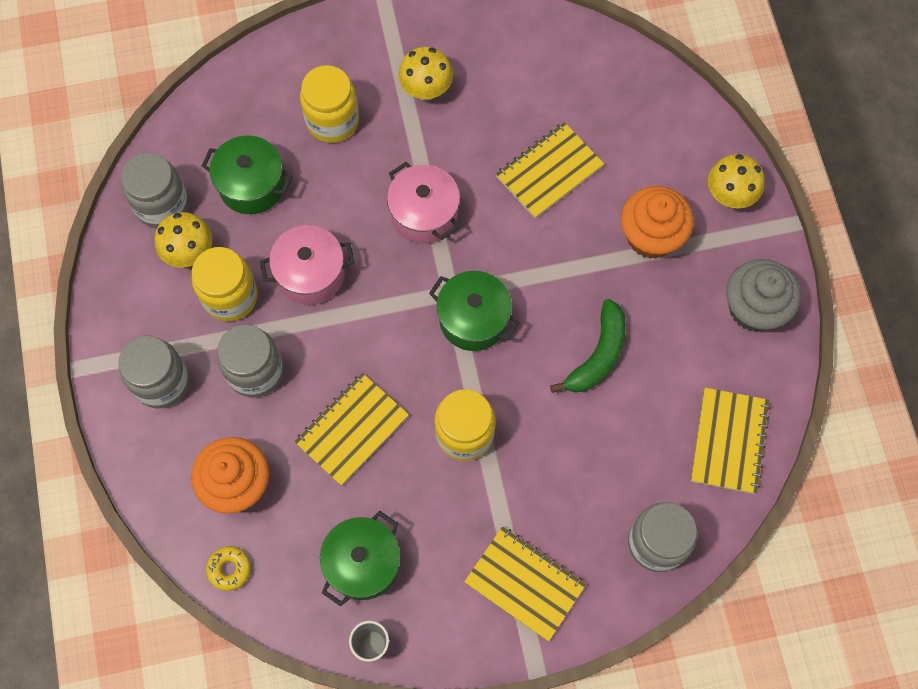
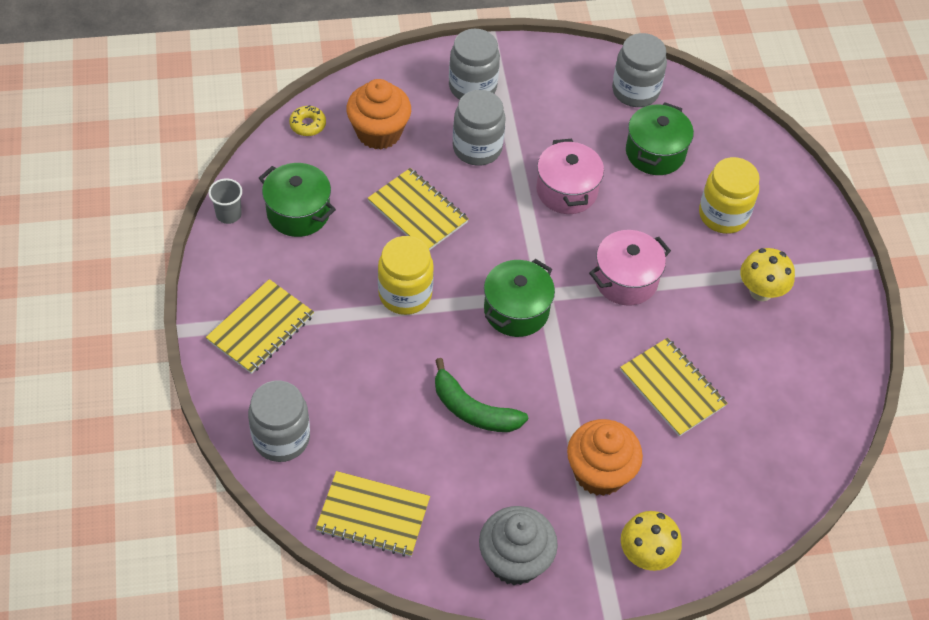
camera: 90 degrees right, 15 degrees down
yellow mushroom [155,212,212,268] -> none
yellow jar [192,247,258,321] -> none

